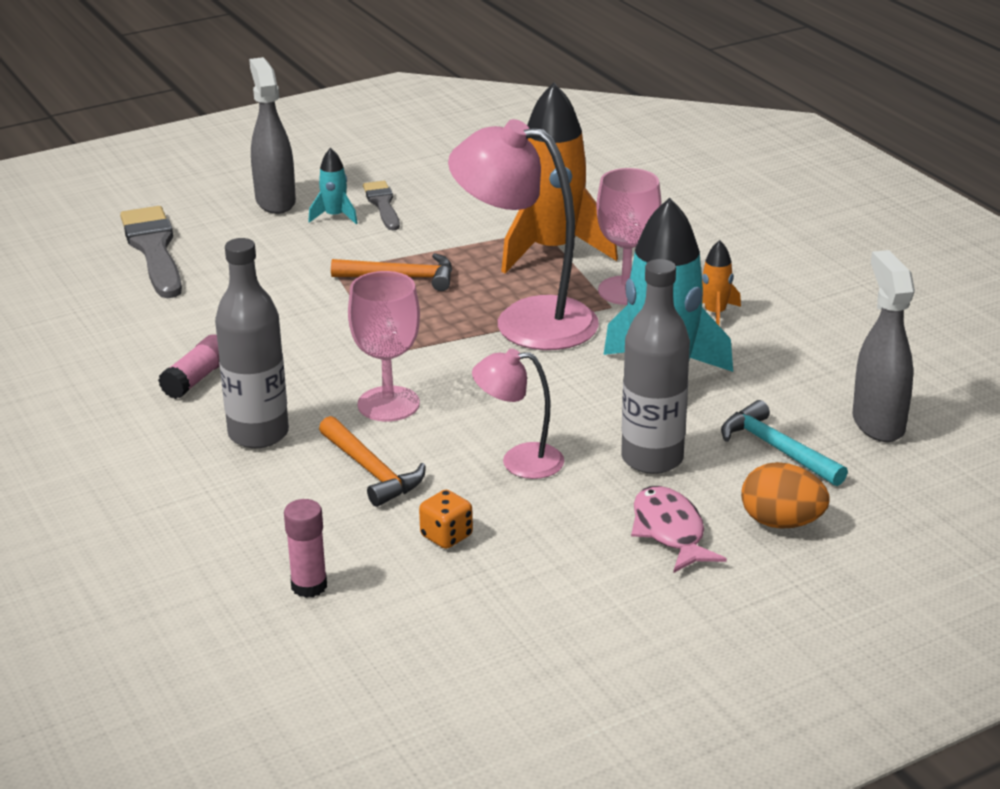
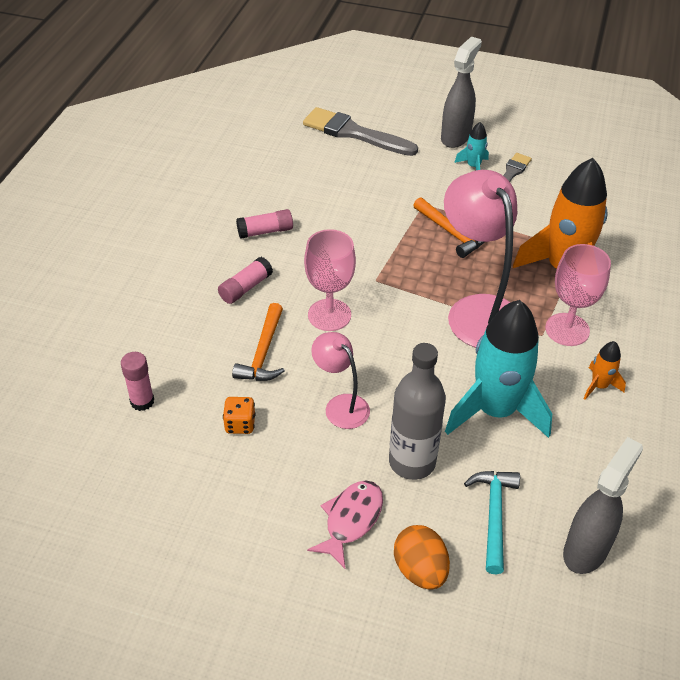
camera: 45 degrees right, 15 degrees up
grey brush [120,206,182,298] -> grey brush turned 90 degrees counterclockwise [303,107,418,156]
grey bottle [215,238,289,448] -> pink glue stick [218,257,273,304]

